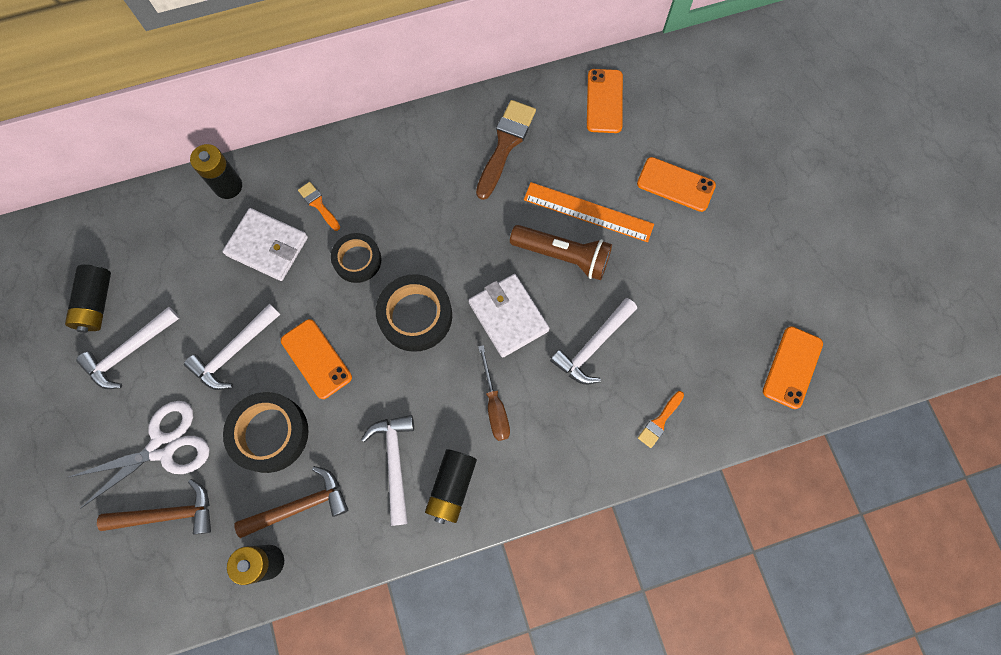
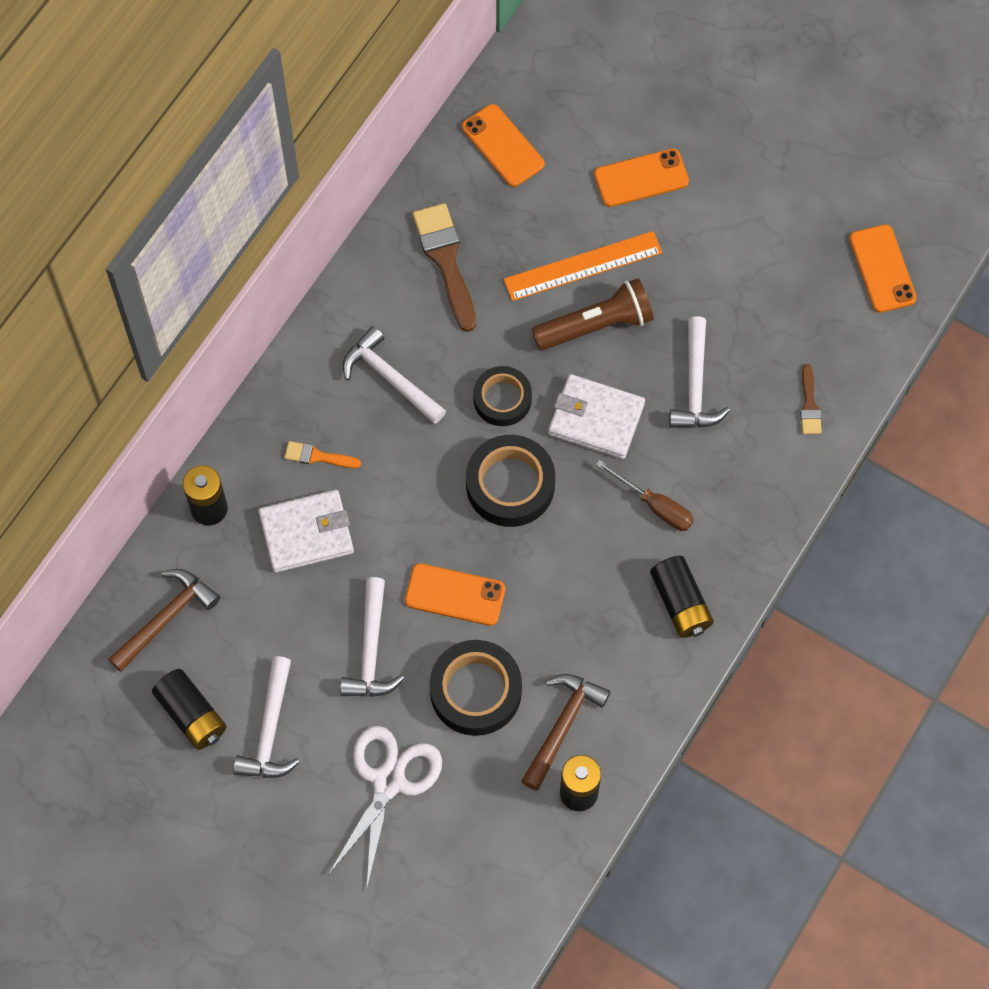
camera: 40 degrees left, 5 degrees down
brown hammer [97,479,211,535] -> brown hammer moved to [108,569,220,672]
black tape [331,233,381,283] -> black tape moved to [473,366,532,426]
white hammer [361,415,414,526] -> white hammer moved to [343,326,446,424]
orange brush [638,391,684,448] -> brown brush [800,364,822,434]

